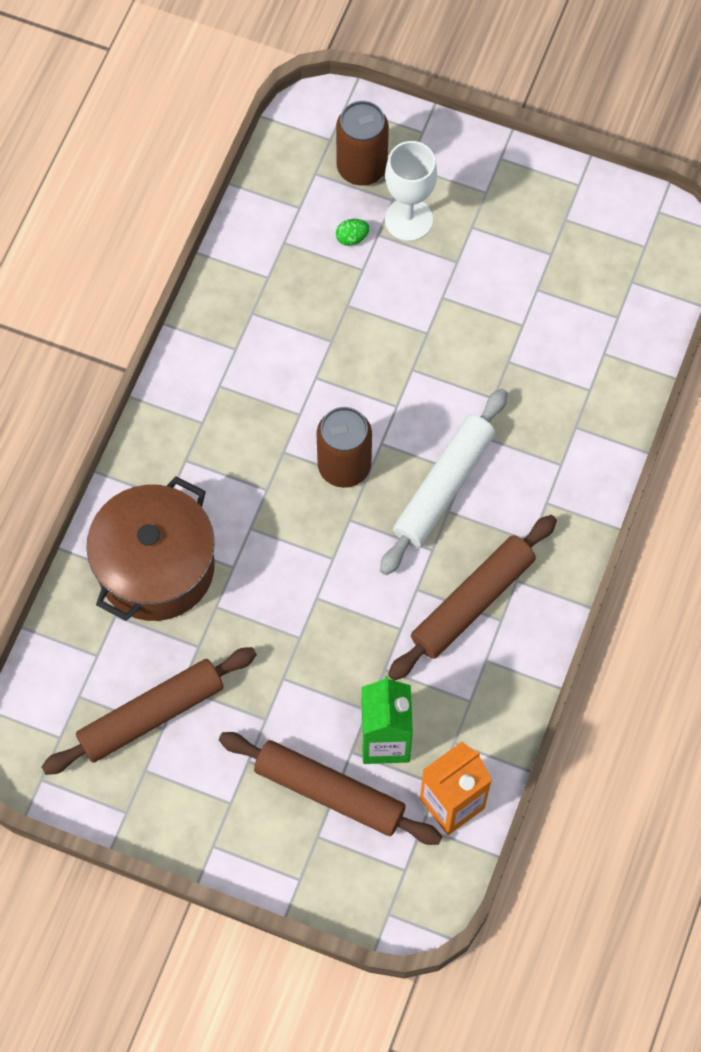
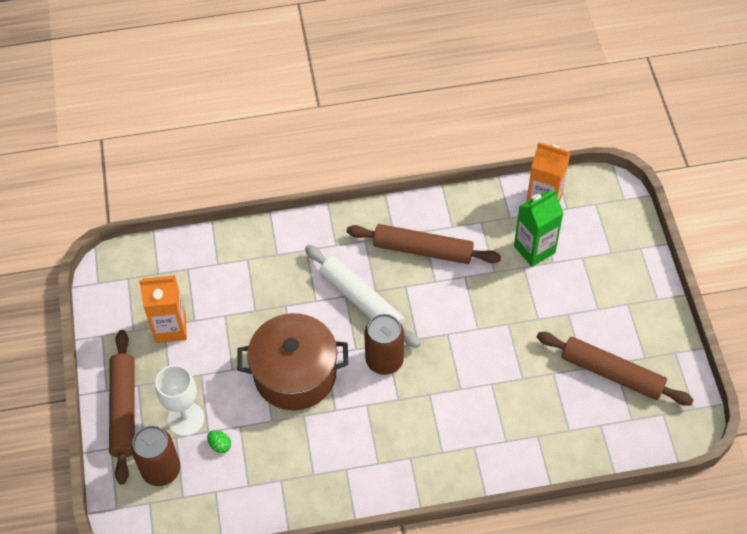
camera: 120 degrees left, 10 degrees down
brown pot [86,476,215,621] -> brown pot moved to [237,313,348,410]
brown rolling pin [219,732,442,845] -> brown rolling pin moved to [109,330,135,484]
white rolling pin [380,388,508,575] -> white rolling pin turned 45 degrees clockwise [305,245,421,348]
none -> orange carton [139,275,187,343]

